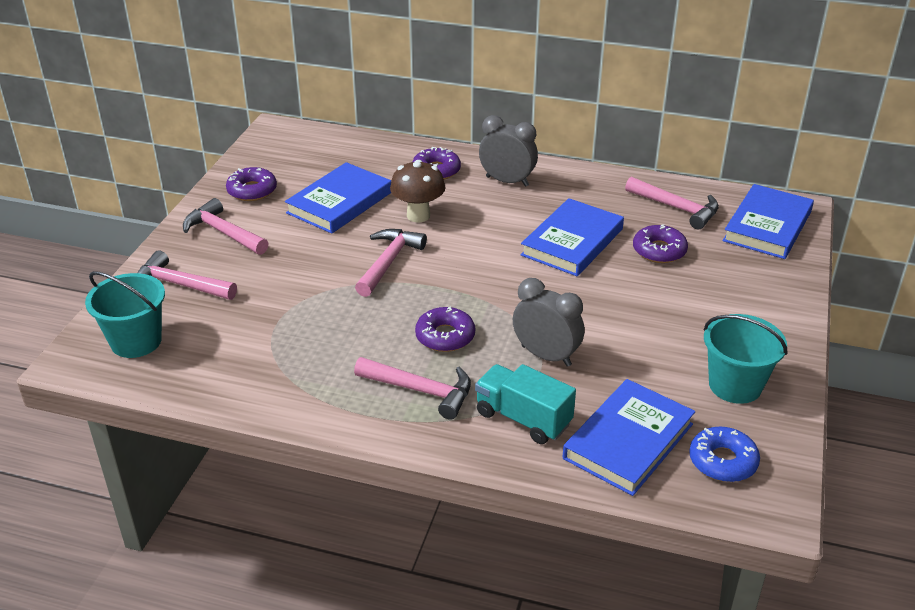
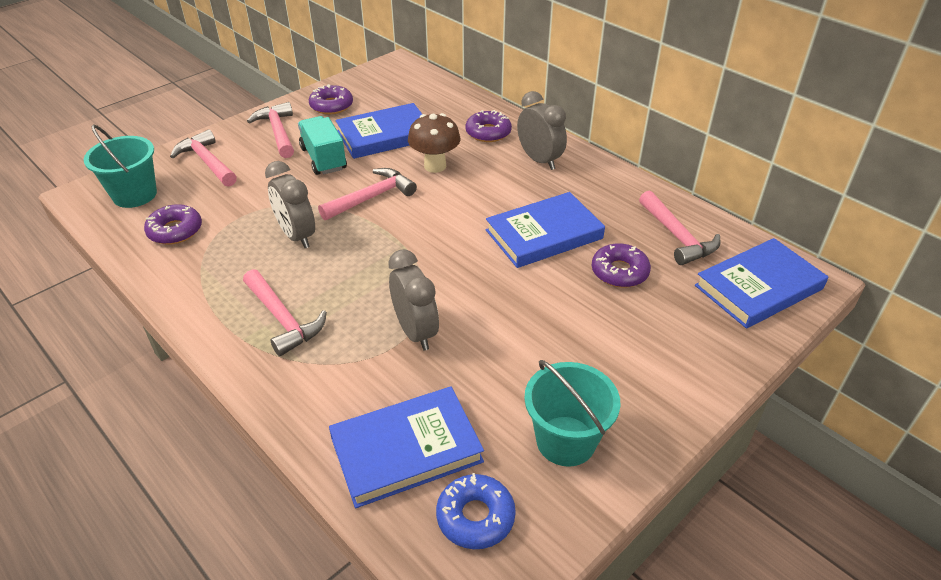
camera: 30 degrees right, 5 degrees up
purple donut [415,306,475,352] -> purple donut moved to [144,204,202,245]
turquoise truck [475,364,576,444] -> turquoise truck moved to [298,116,347,175]
none -> grey clock [265,161,315,248]

